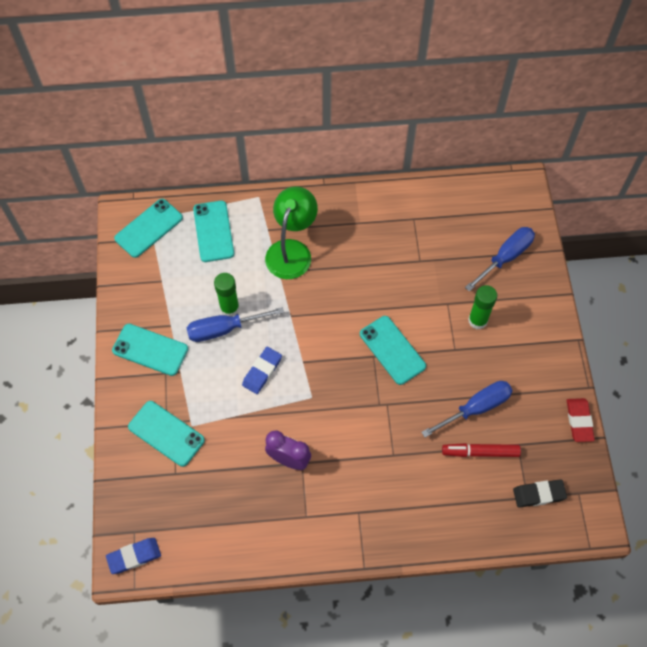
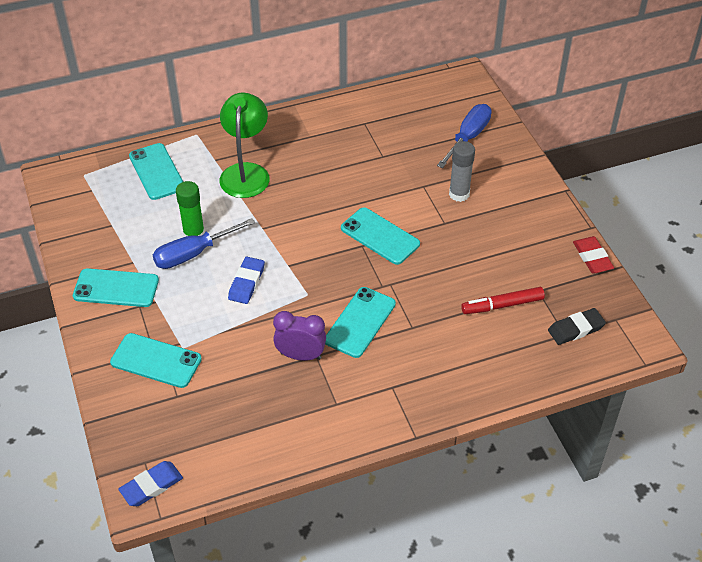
camera: 15 degrees left, 15 degrees down
turquoise phone [114,199,183,258] -> turquoise phone moved to [325,287,396,358]
blue screwdriver [421,381,513,437] -> none
green glue stick [468,285,497,329] -> grey glue stick [449,141,475,202]

